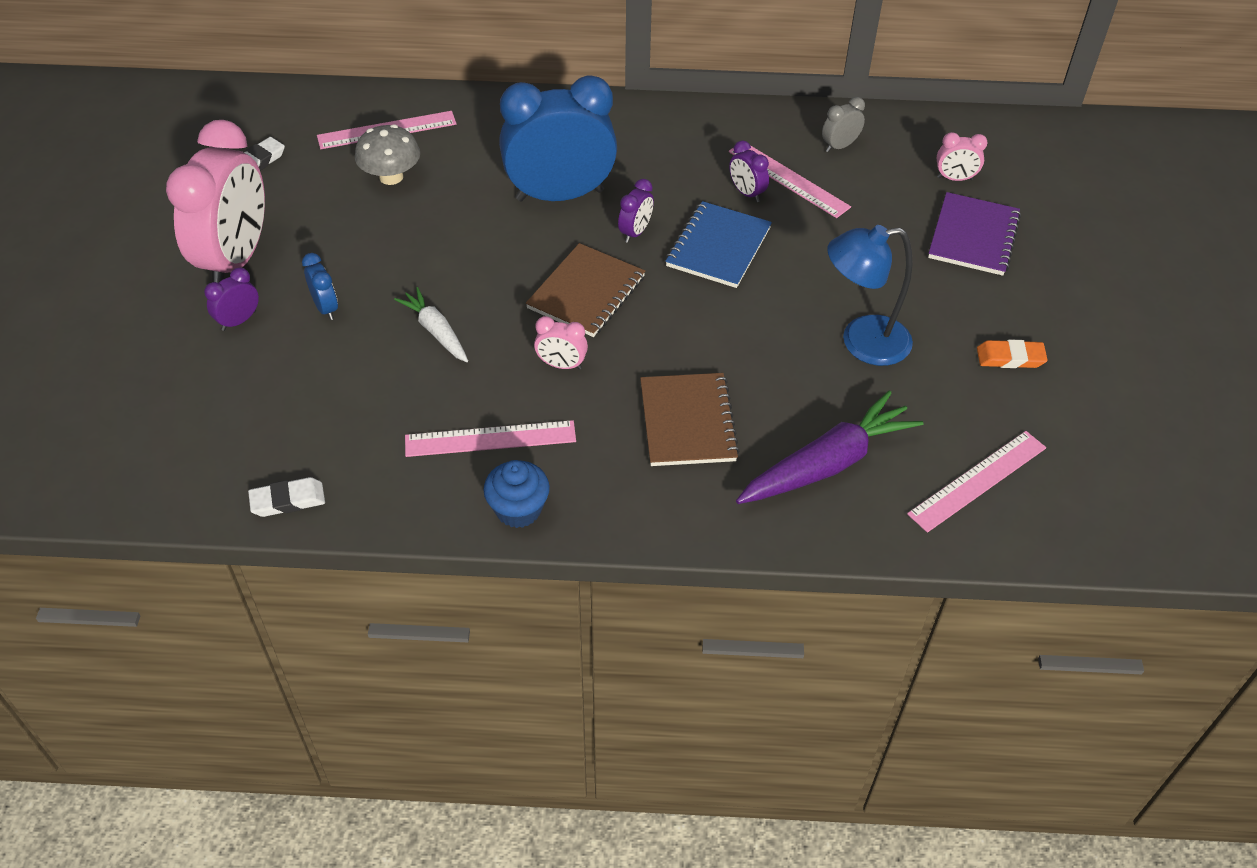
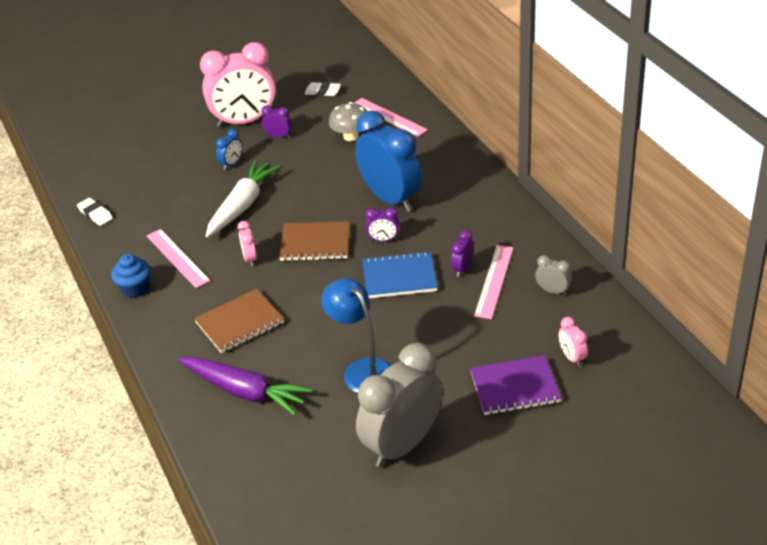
camera: 65 degrees right, 10 degrees down
purple clock [204,267,259,331] -> purple clock moved to [261,105,292,138]
white carrot [394,287,468,362] -> white carrot [206,160,280,237], size x1.72
pink ruler [907,431,1046,533] -> none
orange eraser [977,339,1048,368] -> grey clock [356,343,443,467]

